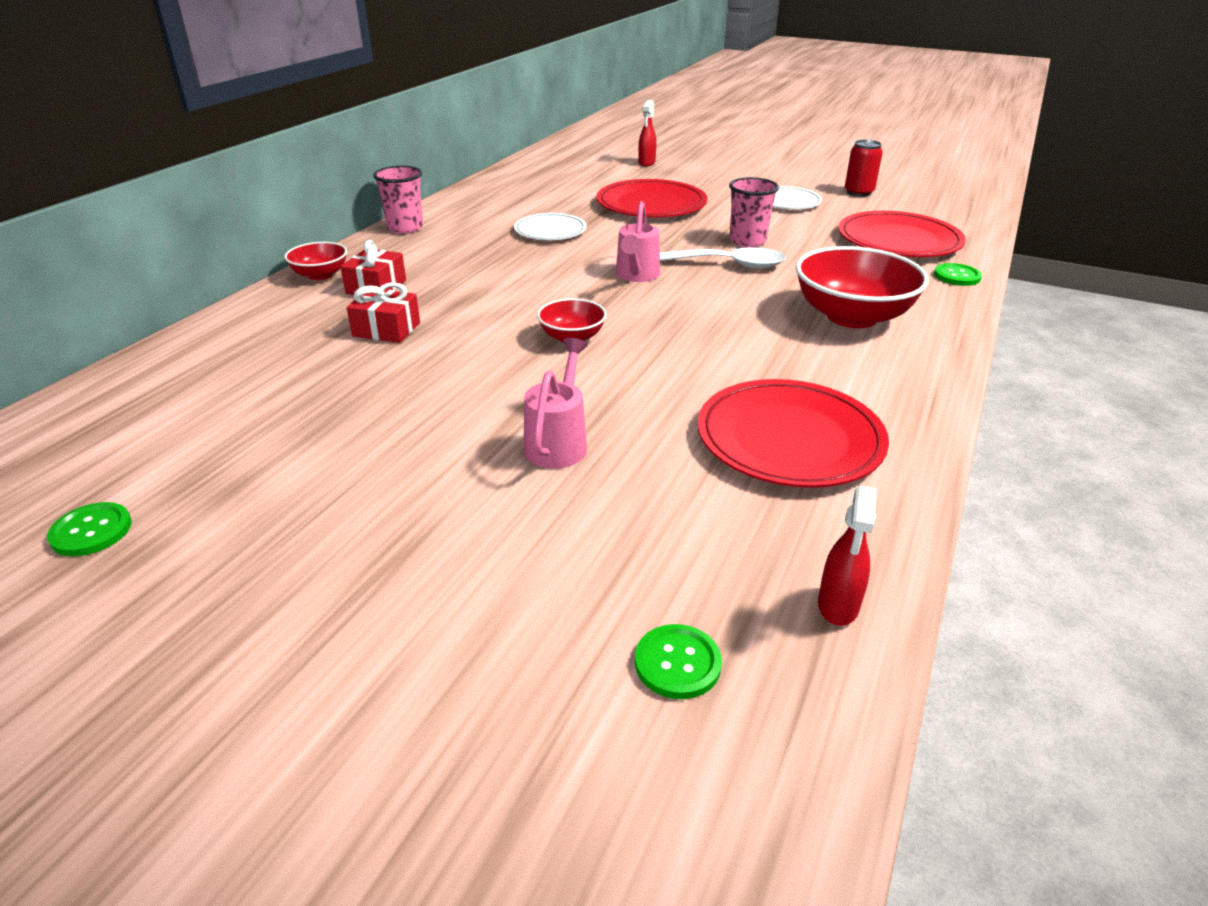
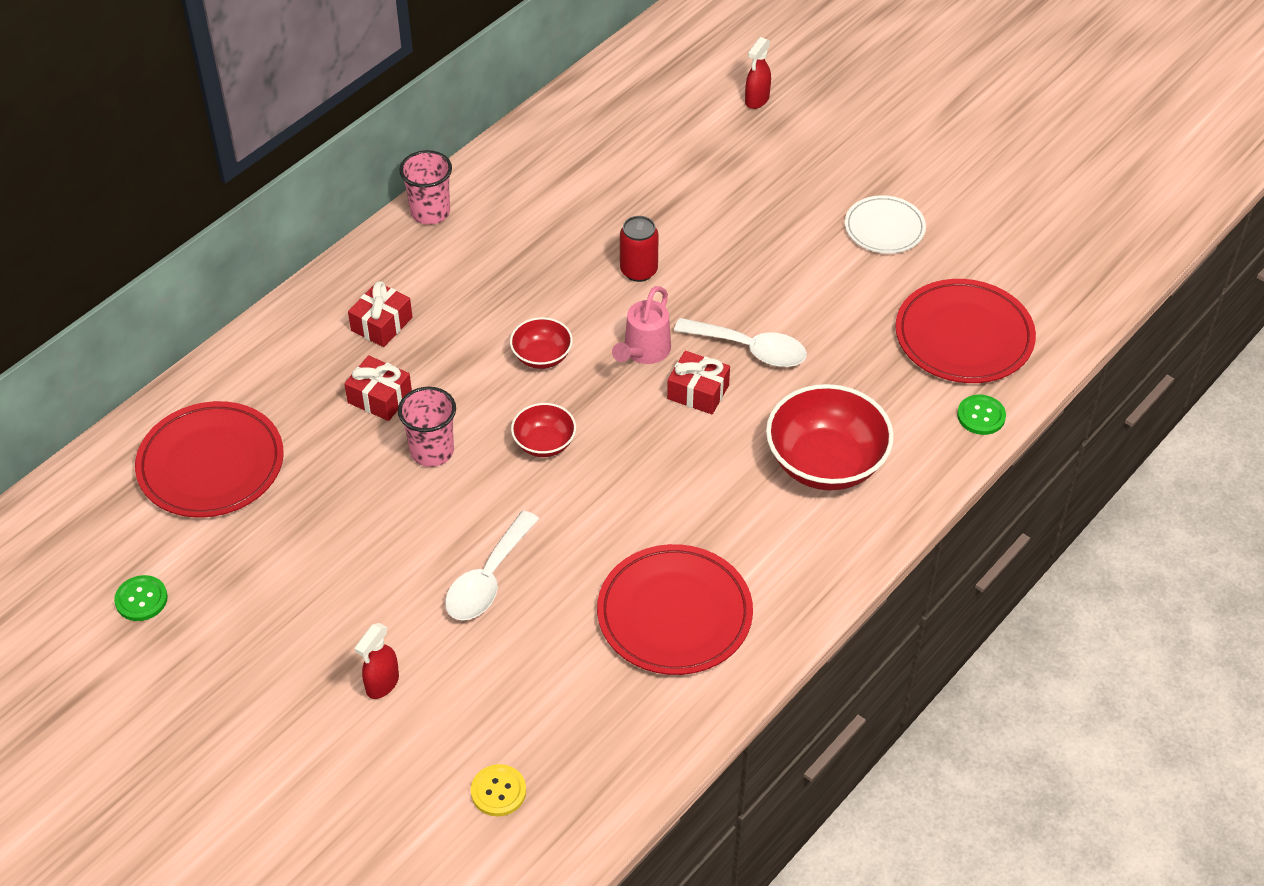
camera: 15 degrees right, 15 degrees up
red bowl [284,242,347,280] -> red bowl moved to [510,317,573,369]
white plate [514,213,587,240] -> none
pink watering can [524,338,588,469] -> white spoon [445,511,539,620]
red plate [596,179,707,217] -> red plate moved to [135,401,284,518]
green button [635,624,722,699] -> yellow button [471,764,526,816]
pink cup [729,177,779,247] -> pink cup moved to [398,387,456,467]
red spray bottle [818,486,877,626] -> red spray bottle moved to [355,623,399,699]
red can [845,140,883,197] -> red can moved to [620,216,659,282]
none -> red gift [667,351,730,414]

